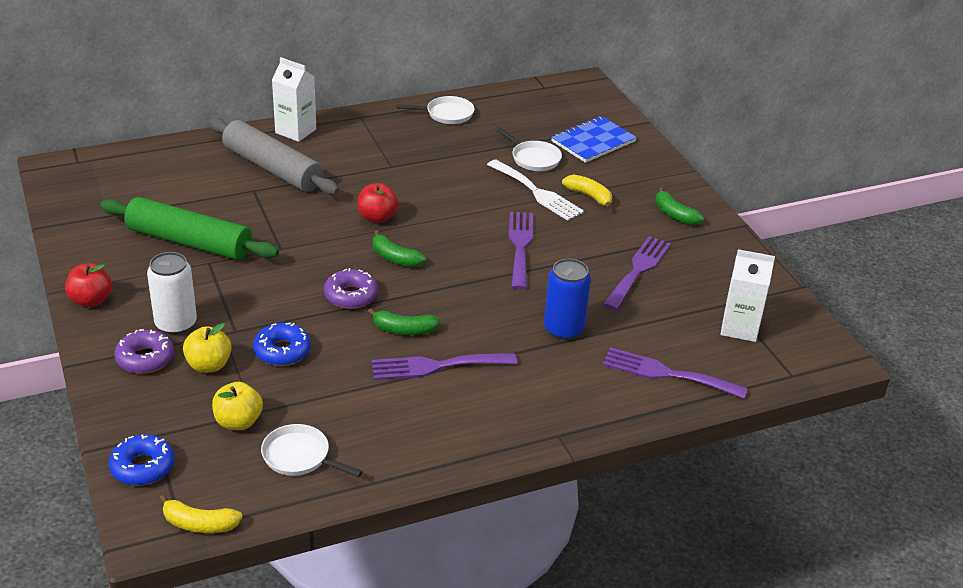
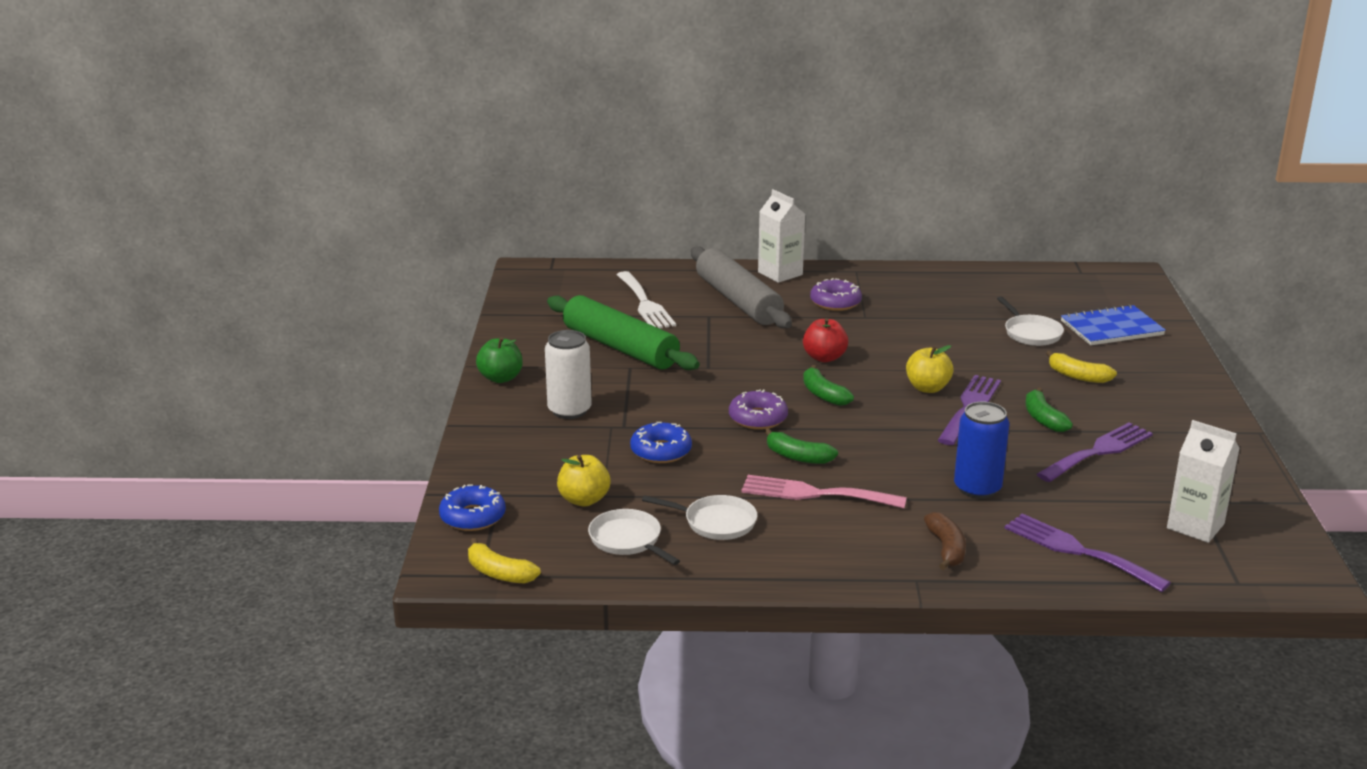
camera: 25 degrees right, 10 degrees down
red apple [65,263,112,307] -> green apple [476,337,523,383]
purple donut [114,329,174,374] -> purple donut moved to [810,278,862,311]
yellow apple [183,323,232,373] -> yellow apple moved to [906,345,954,393]
purple fork [372,353,517,380] -> pink fork [741,475,907,508]
white pan [396,96,475,124] -> white pan moved to [642,495,757,540]
white fork [487,159,584,221] -> white fork moved to [617,271,676,329]
yellow banana [562,175,612,210] -> yellow banana turned 150 degrees clockwise [1046,351,1117,383]
green banana [656,187,704,225] -> green banana moved to [1025,387,1073,432]
none -> brown banana [924,512,966,570]

